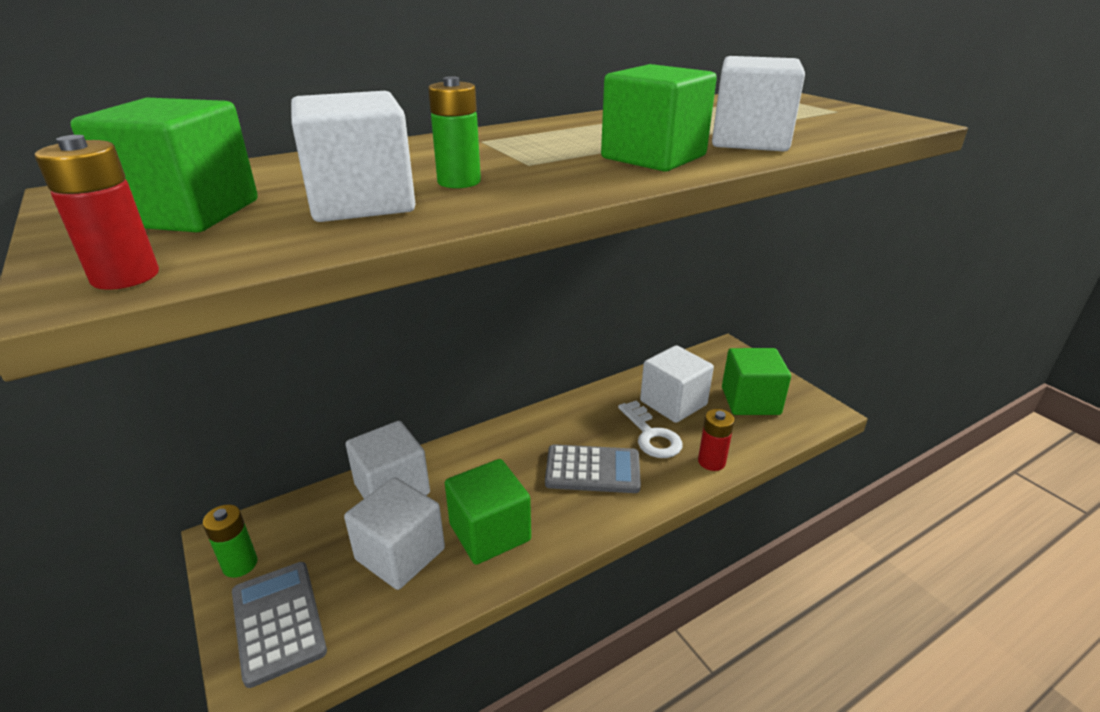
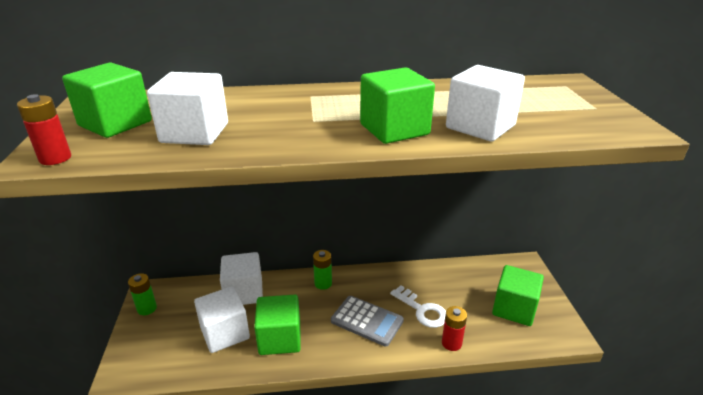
camera: 25 degrees right, 0 degrees up
grey calculator [232,562,327,688] -> none
green battery [428,76,481,188] -> green battery moved to [313,250,332,290]
white key [618,400,683,458] -> white key turned 45 degrees counterclockwise [390,285,446,328]
white cube [640,345,714,423] -> none

